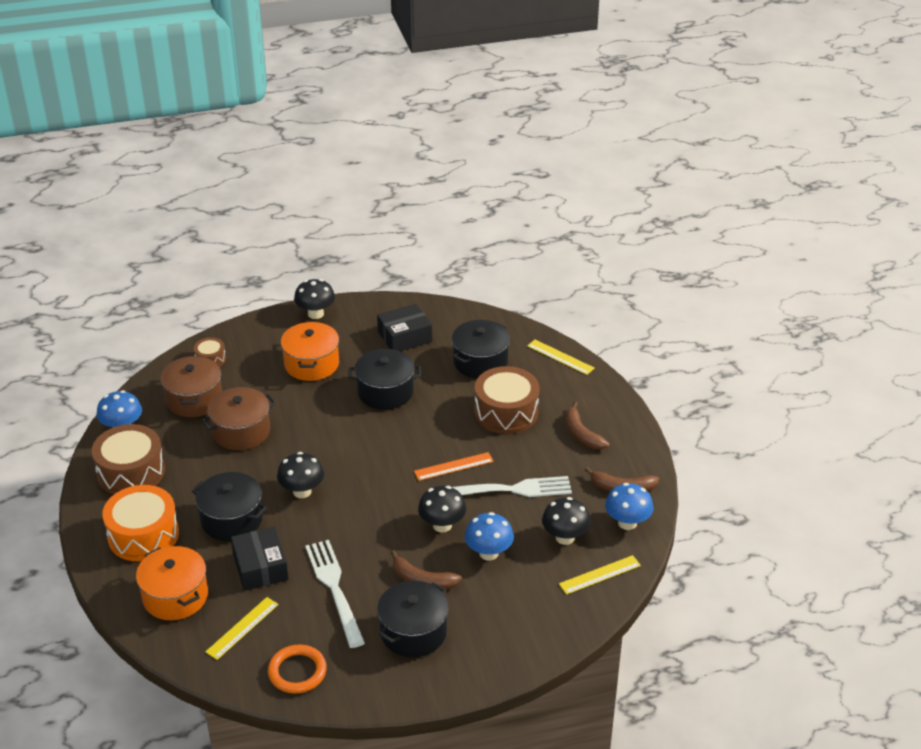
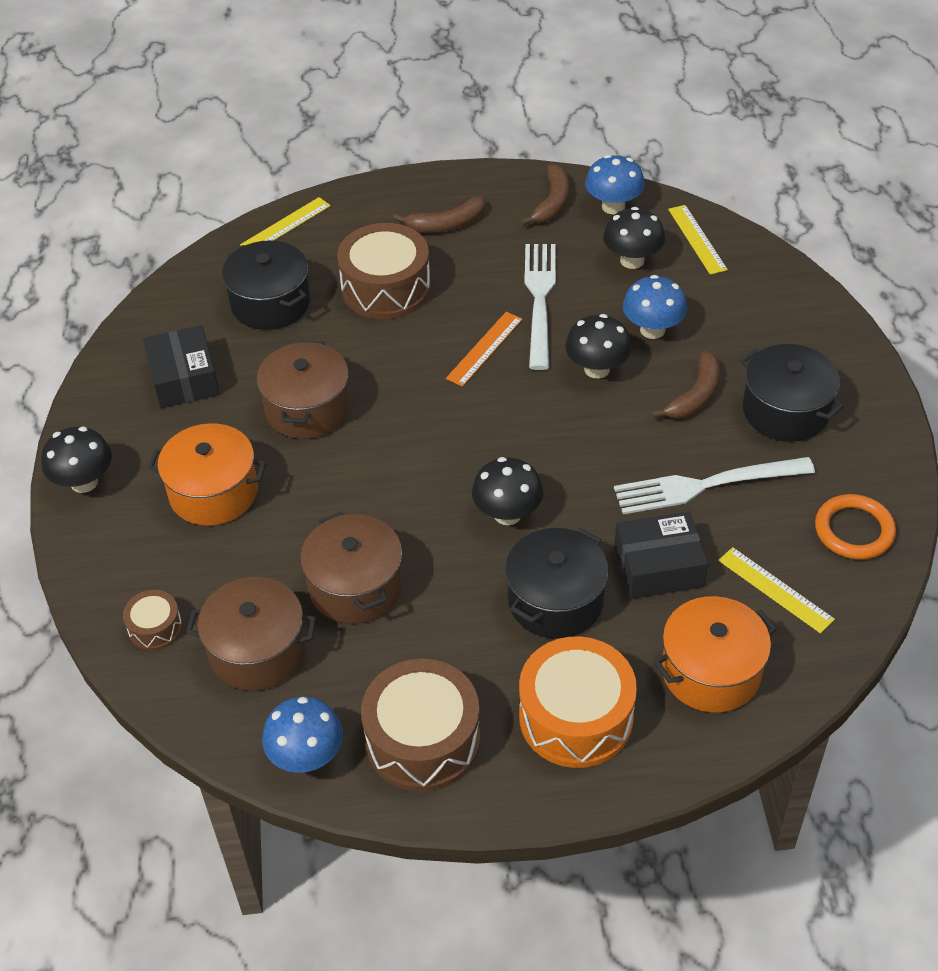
camera: 80 degrees left, 10 degrees up
black pot [349,349,421,410] -> brown pot [256,341,350,439]
orange ruler [414,452,494,481] -> orange ruler turned 45 degrees clockwise [446,312,523,387]

